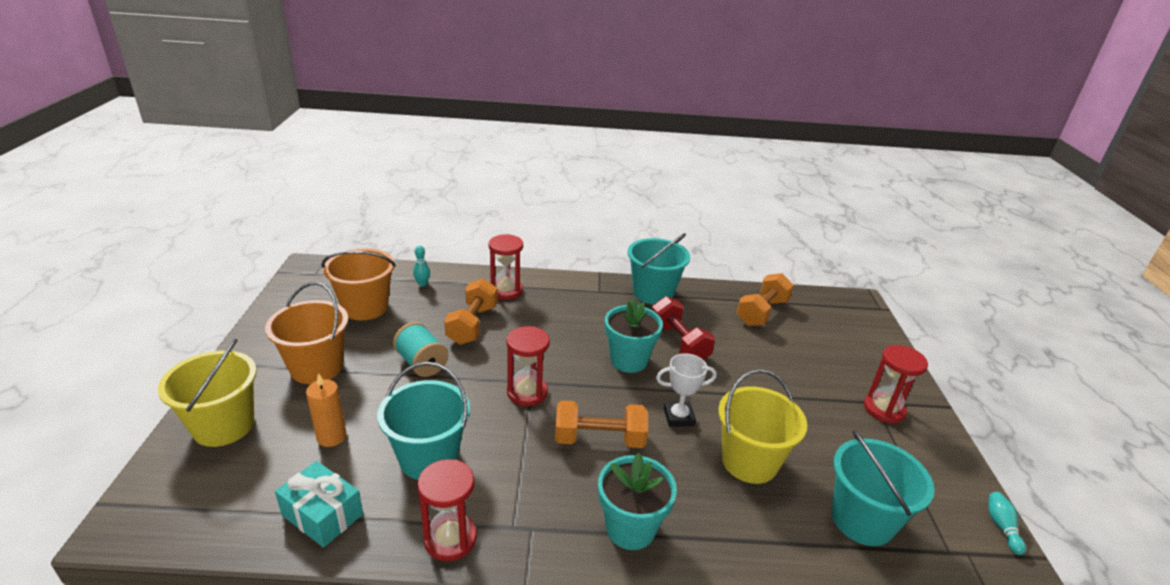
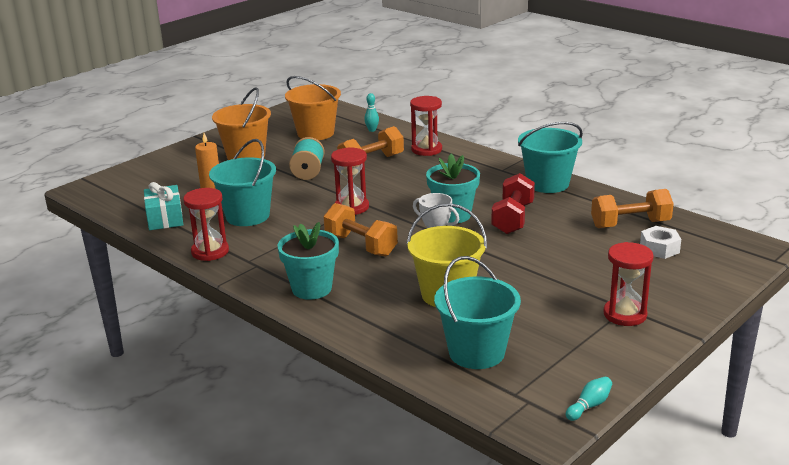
camera: 45 degrees right, 5 degrees down
yellow bucket [158,338,257,447] -> none
none -> white nut [640,226,681,259]

